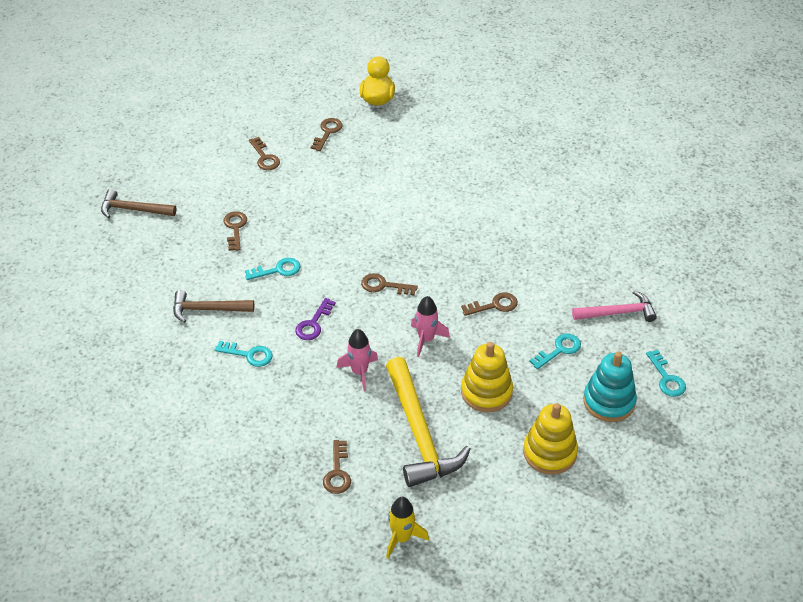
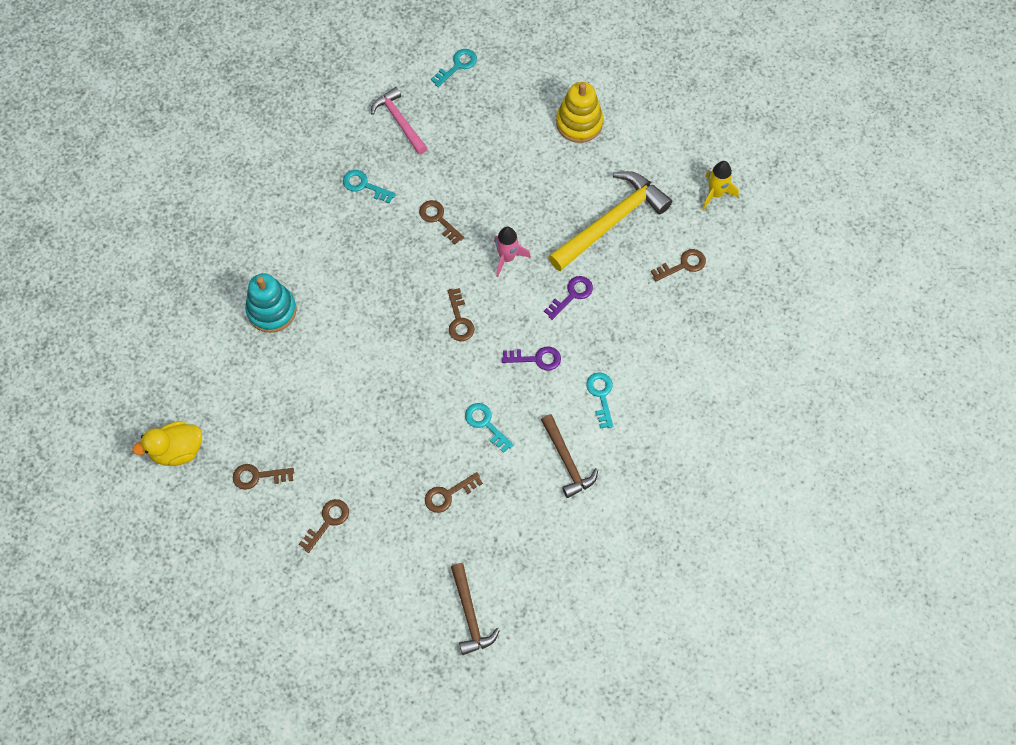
camera: 115 degrees left, 20 degrees up
pink rocket [336,329,378,391] -> purple key [544,276,593,320]
yellow stacking toy [461,342,513,412] -> none
turquoise key [530,334,581,369] -> turquoise key moved to [343,170,396,204]
turquoise stacking toy [583,351,637,422] -> turquoise stacking toy moved to [245,273,296,333]

